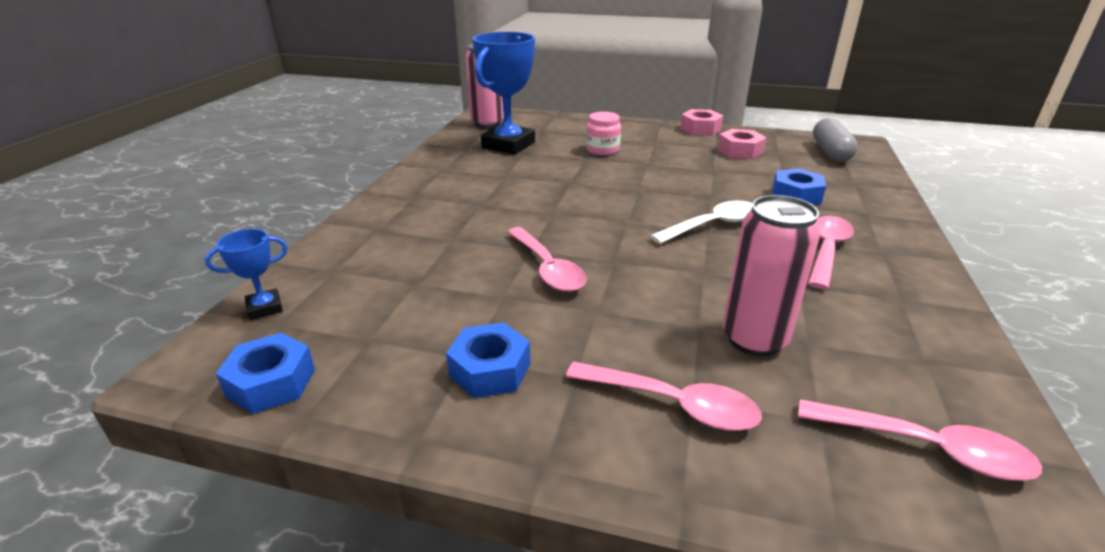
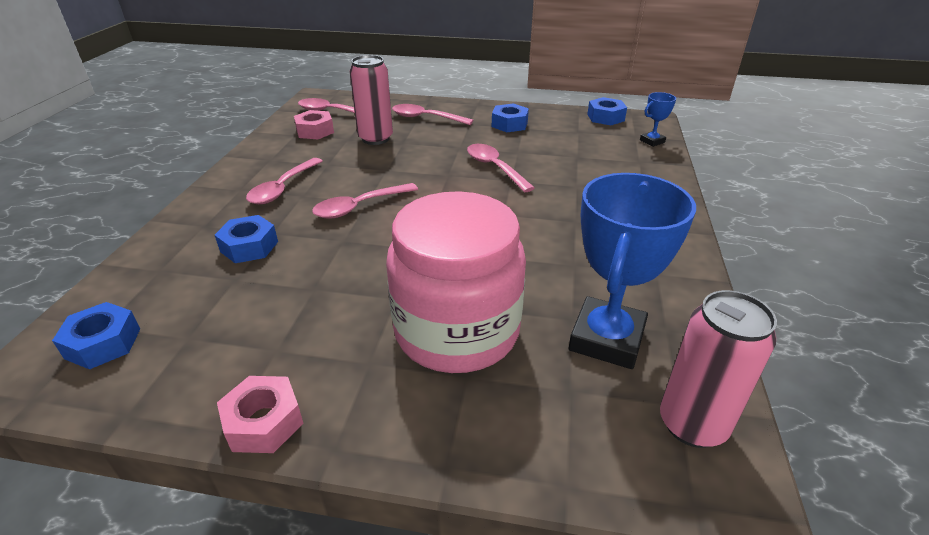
camera: 175 degrees right, 5 degrees up
pink jar [586,112,621,156] -> pink jar [386,191,526,373], size x2.42
white spoon [650,201,752,244] -> pink spoon [312,183,418,219]
pink nut [718,129,766,160] -> pink nut moved to [294,110,334,139]
grey capsule [813,118,858,162] -> blue nut [52,302,140,369]

